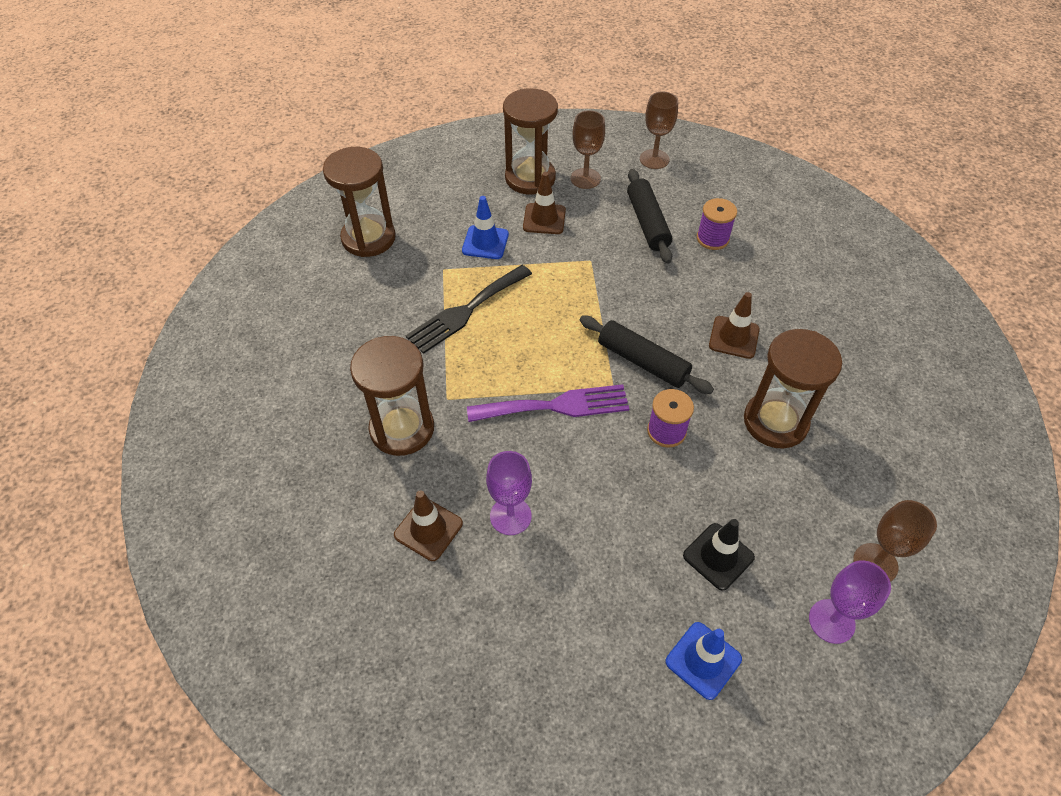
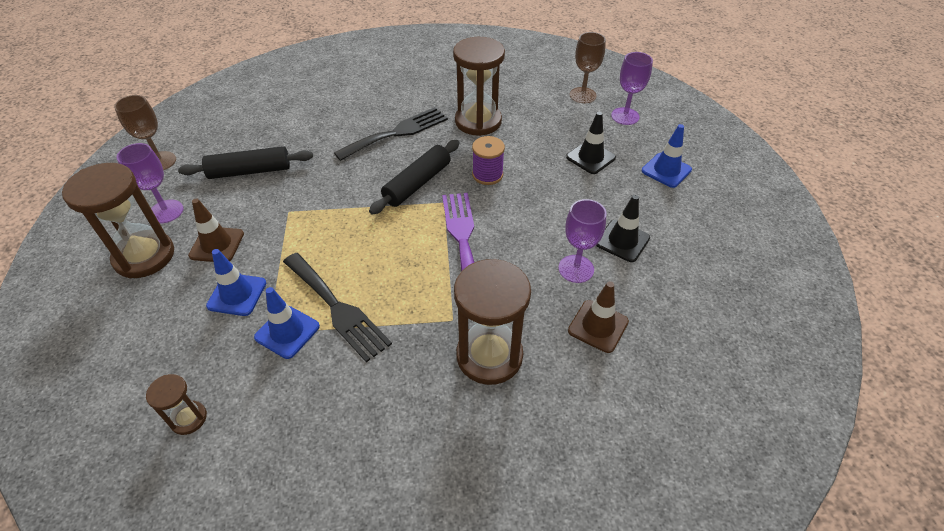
camera: 90 degrees left, 5 degrees down
brown hourglass [323,147,396,257] -> brown hourglass [146,374,207,435], size x0.49
brown goblet [570,110,605,189] -> purple goblet [117,143,183,223]
purple spool [697,198,737,250] -> none
brown traffic cone [709,292,760,359] -> black fork [334,107,448,161]
none -> blue traffic cone [254,287,320,359]
none -> black traffic cone [596,195,650,262]

